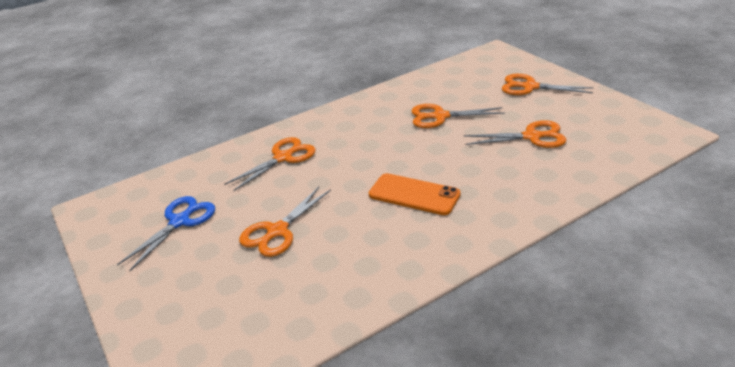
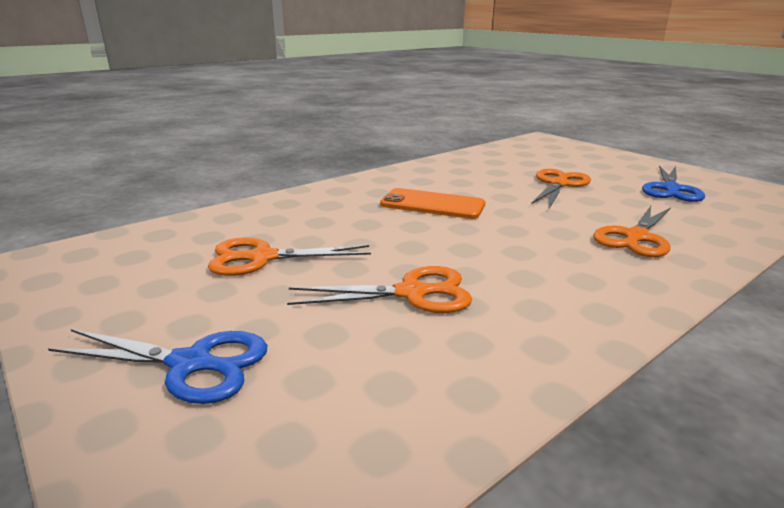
camera: 170 degrees right, 10 degrees down
orange scissors [501,74,593,95] -> blue scissors [48,329,267,404]

